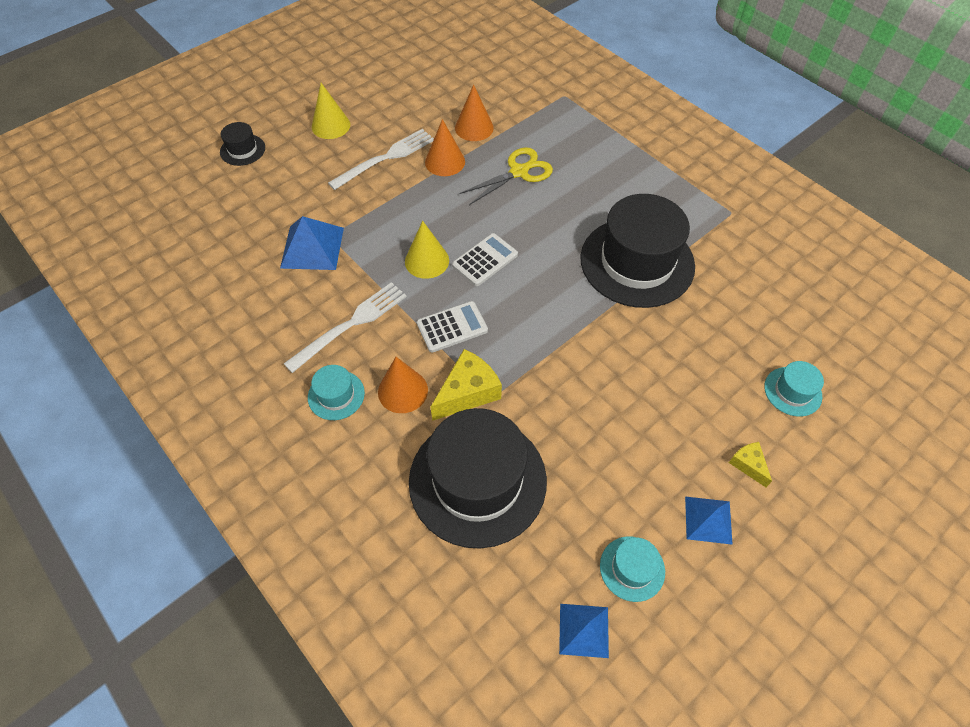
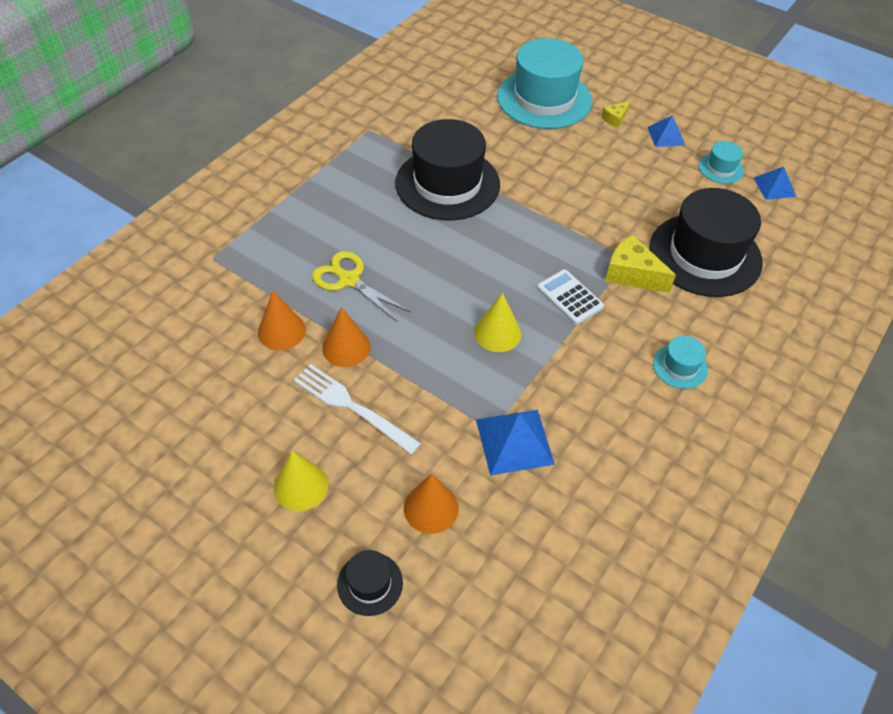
camera: 105 degrees left, 5 degrees down
white fork [284,282,407,373] -> none
orange cone [378,357,428,413] -> orange cone moved to [404,474,459,534]
white calculator [452,233,518,286] -> none
turquoise hat [764,361,824,416] -> turquoise hat [497,38,592,129], size x2.27

